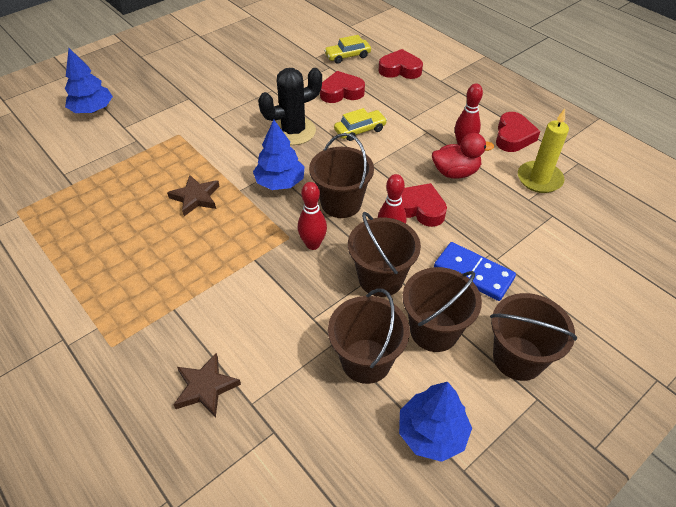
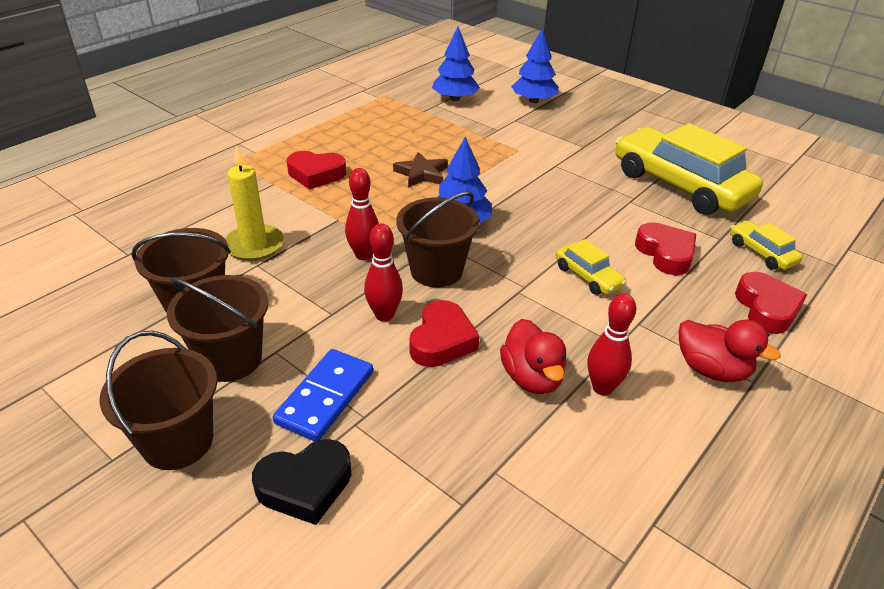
camera: 80 degrees right, 10 degrees down
brown star [173,353,241,418] -> none
black cactus [258,68,322,145] -> none
brown bucket [348,212,421,297] -> none
blue tree [399,382,472,462] -> blue tree moved to [432,27,480,101]
red heart [496,112,540,152] -> red heart moved to [287,151,346,190]
yellow candle [518,109,569,193] -> yellow candle moved to [225,146,284,261]
none -> black heart [252,439,351,525]
none -> yellow car [615,123,763,215]
none -> red duck [679,319,781,382]

